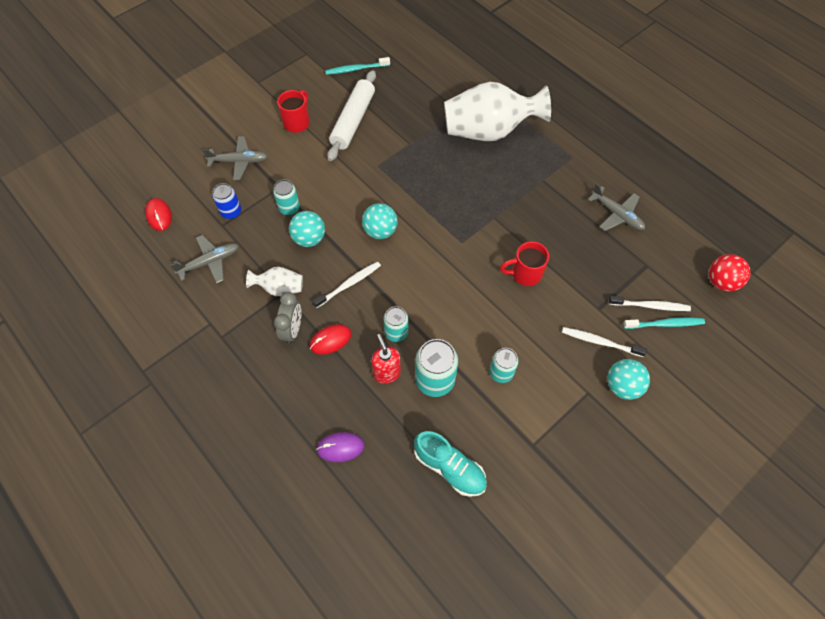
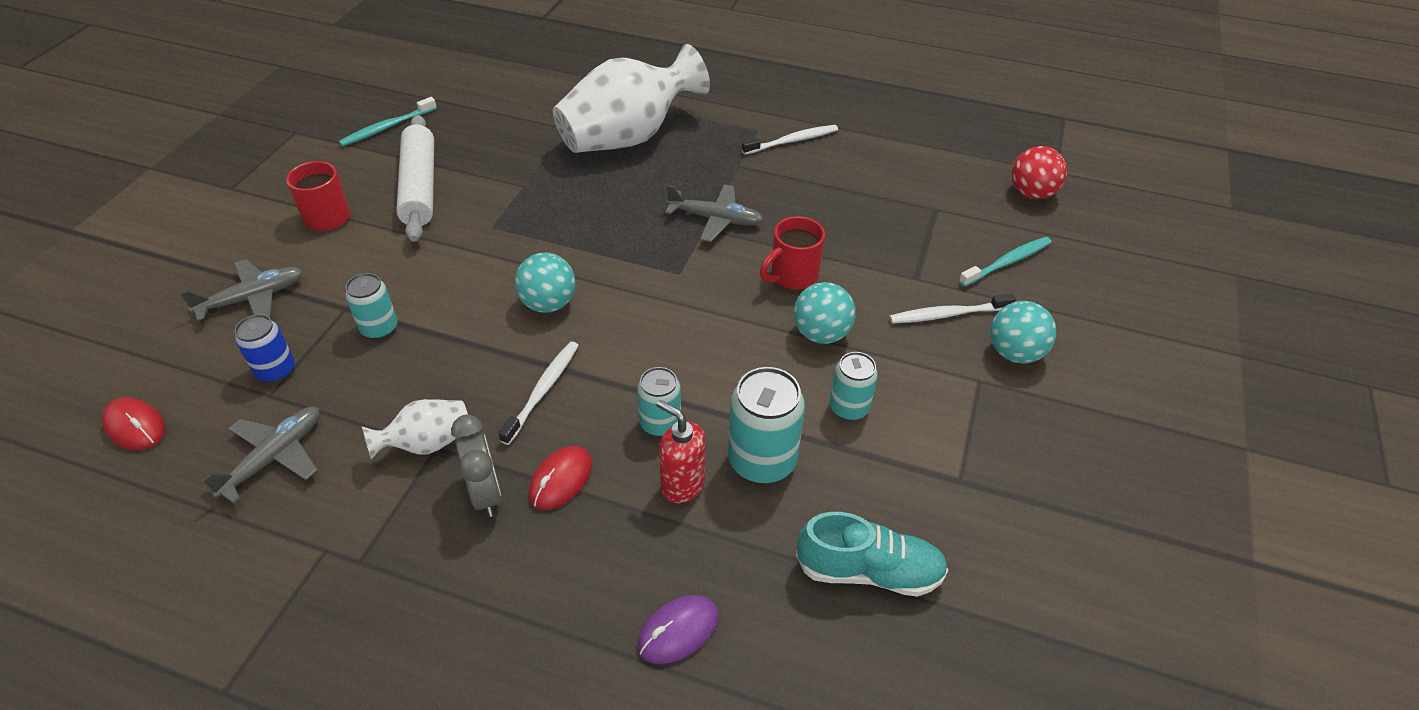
camera: 30 degrees left, 15 degrees down
turquoise ball [289,211,325,247] -> turquoise ball moved to [794,282,856,344]
grey plane [587,183,645,231] -> grey plane moved to [665,184,763,242]
white toothbrush [609,296,691,311] -> white toothbrush moved to [742,125,838,155]

